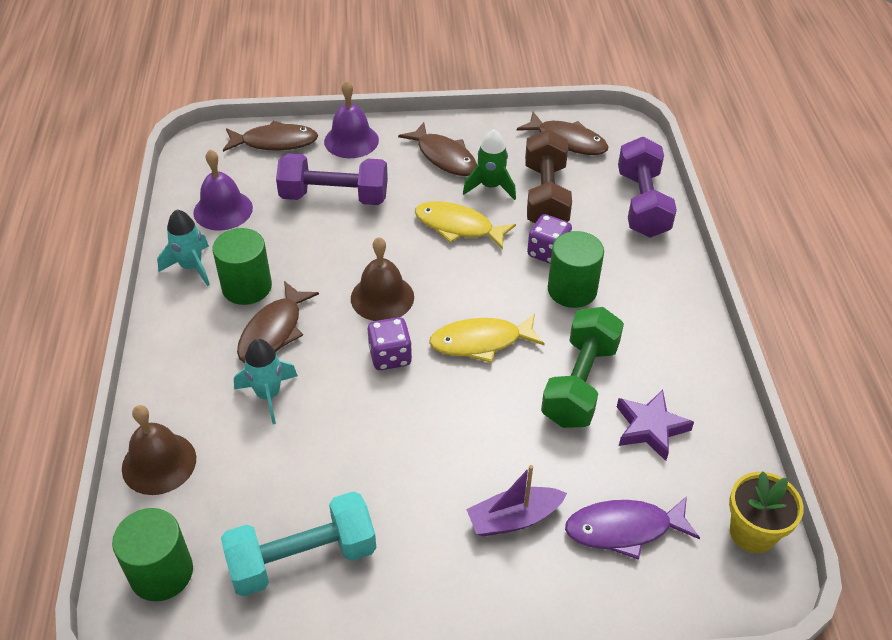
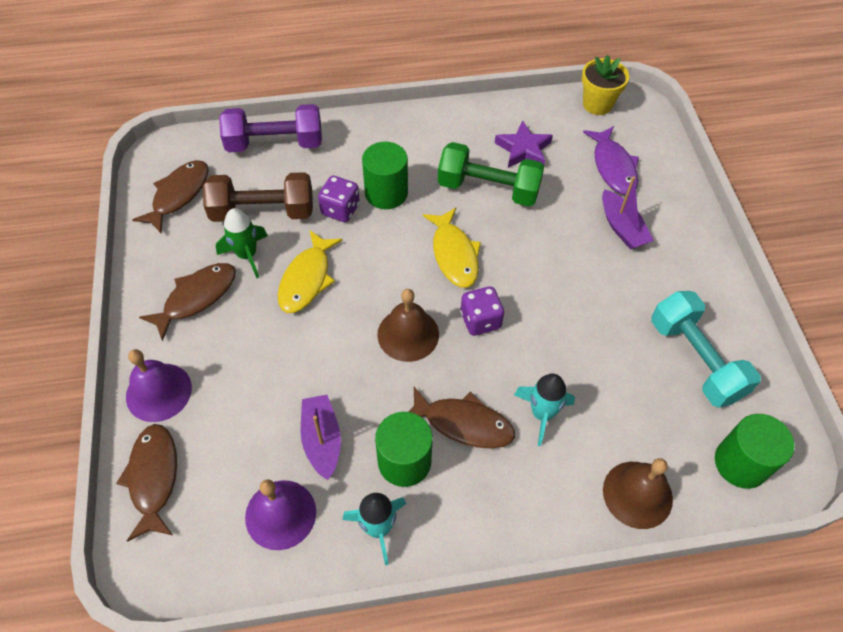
camera: 95 degrees left, 10 degrees up
purple dumbbell [276,153,388,205] -> none
none -> purple boat [301,395,341,480]

